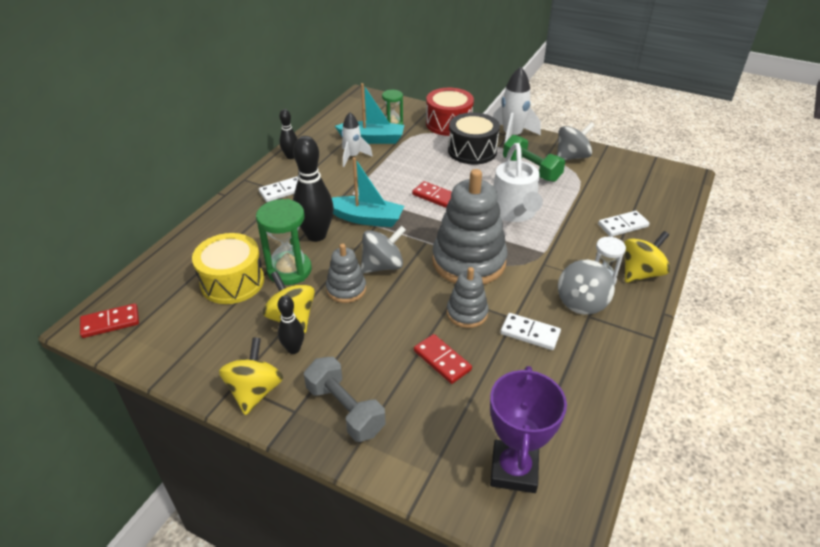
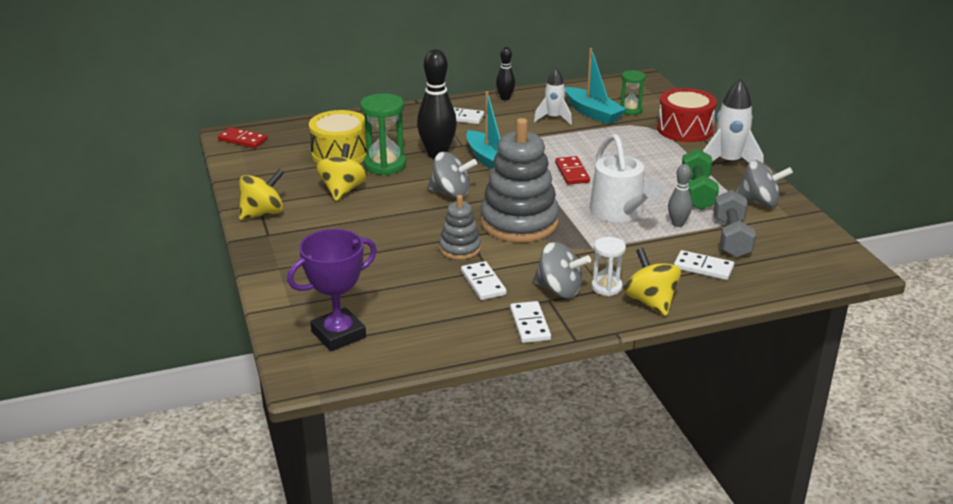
camera: 45 degrees right, 10 degrees down
black bowling pin [278,295,304,354] -> none
grey dumbbell [304,357,386,442] -> grey dumbbell moved to [714,190,756,258]
grey stacking toy [326,244,366,303] -> none
red domino [414,334,472,384] -> none
black drum [448,112,500,165] -> none
white watering can [493,143,543,222] -> white watering can turned 60 degrees counterclockwise [590,134,664,222]
grey spinning top [558,260,615,315] -> grey spinning top turned 135 degrees counterclockwise [533,242,591,298]
yellow spinning top [624,231,670,283] -> yellow spinning top turned 120 degrees counterclockwise [624,248,681,316]
none -> white domino [510,301,551,343]
none -> grey bowling pin [668,164,692,227]

